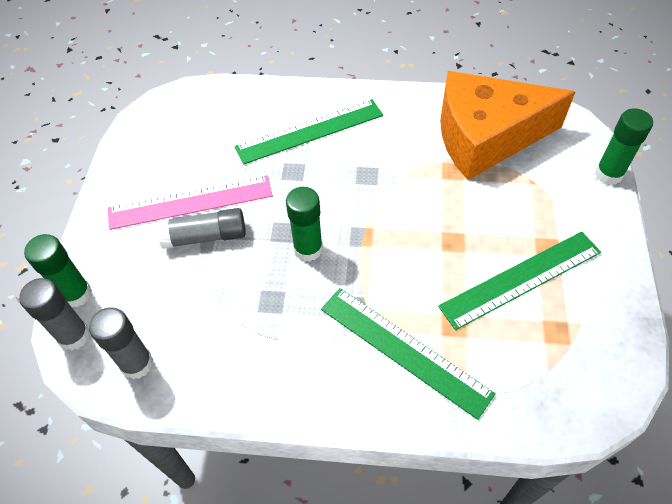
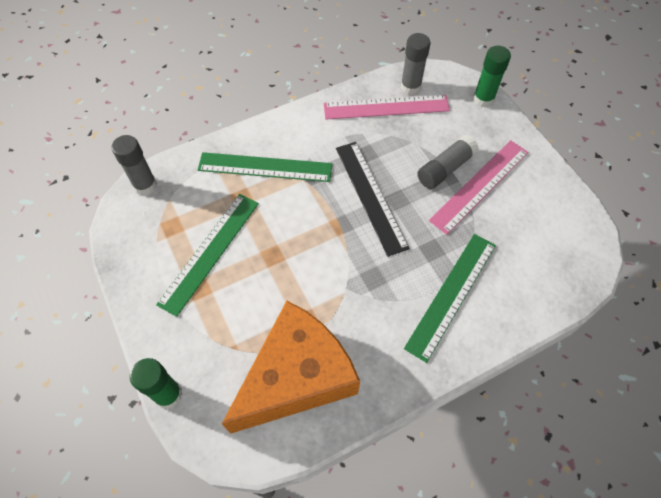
camera: 145 degrees right, 5 degrees up
grey glue stick [19,278,90,351] -> grey glue stick moved to [112,135,157,195]
green glue stick [286,187,323,262] -> black ruler [336,142,410,257]
none -> pink ruler [324,95,450,120]

